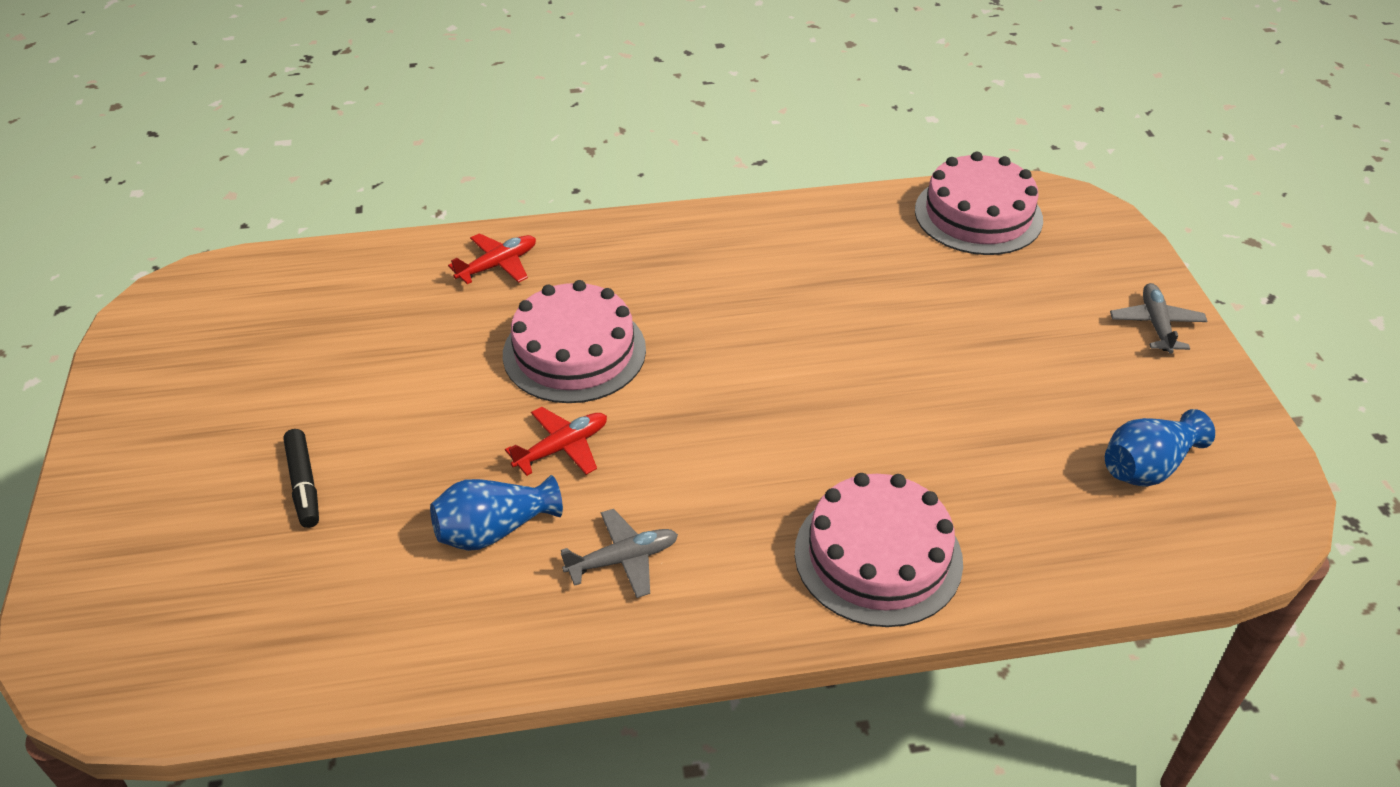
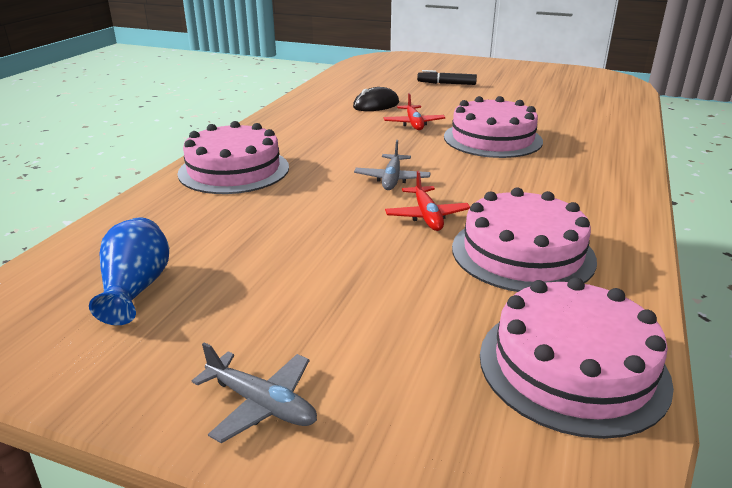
camera: 120 degrees right, 15 degrees down
blue vase [430,475,563,551] -> black mouse [353,87,399,111]
red plane [448,233,536,284] -> red plane moved to [385,171,470,231]
grey plane [561,509,678,598] -> grey plane moved to [354,140,430,190]
none -> pink cake [452,187,597,292]

